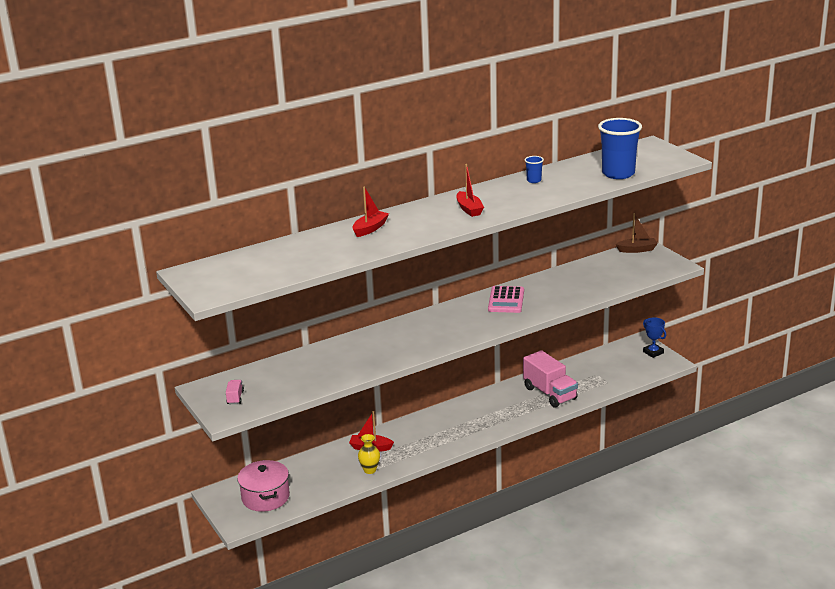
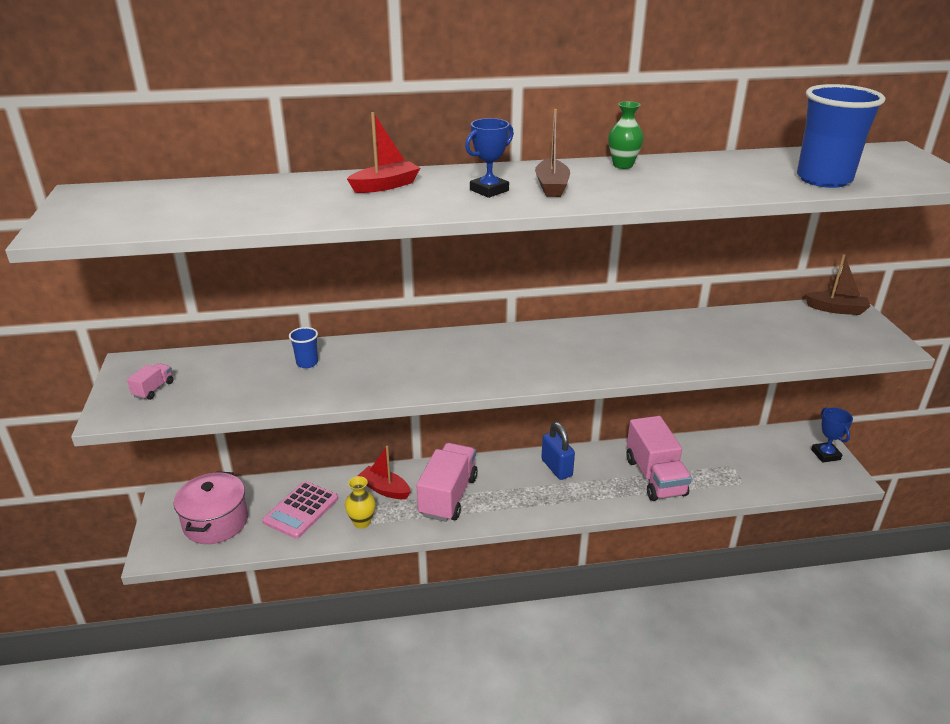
camera: 20 degrees right, 5 degrees up
red boat [457,164,484,217] -> brown boat [535,109,570,197]
pink calculator [488,286,524,313] -> pink calculator moved to [262,481,338,539]
blue cup [525,156,544,183] -> blue cup moved to [289,327,318,368]
none -> pink truck [416,443,478,522]
none -> blue trophy [465,118,514,198]
none -> blue padlock [541,422,575,480]
none -> green vase [608,101,644,169]

